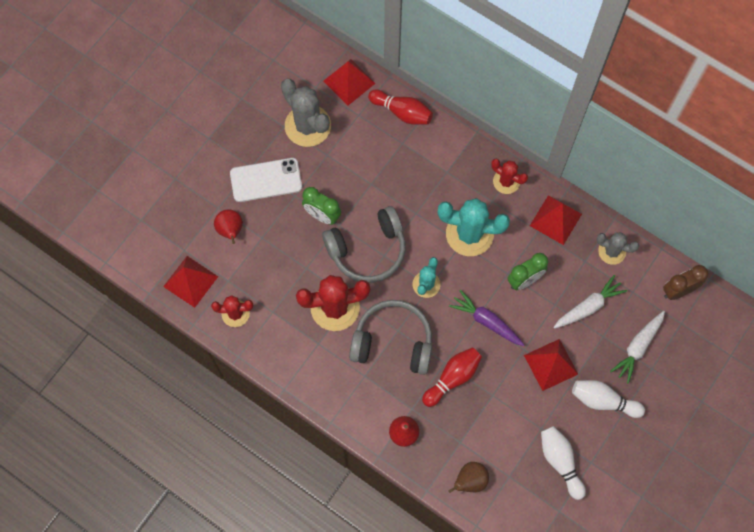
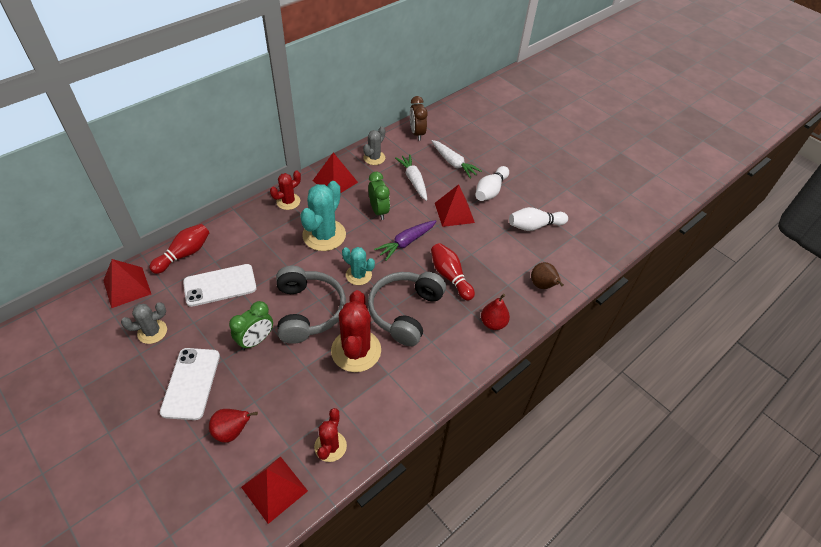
camera: 80 degrees left, 20 degrees down
grey cactus [281,79,331,147] -> grey cactus [121,302,167,344], size x0.57
none -> white phone [183,264,257,307]

